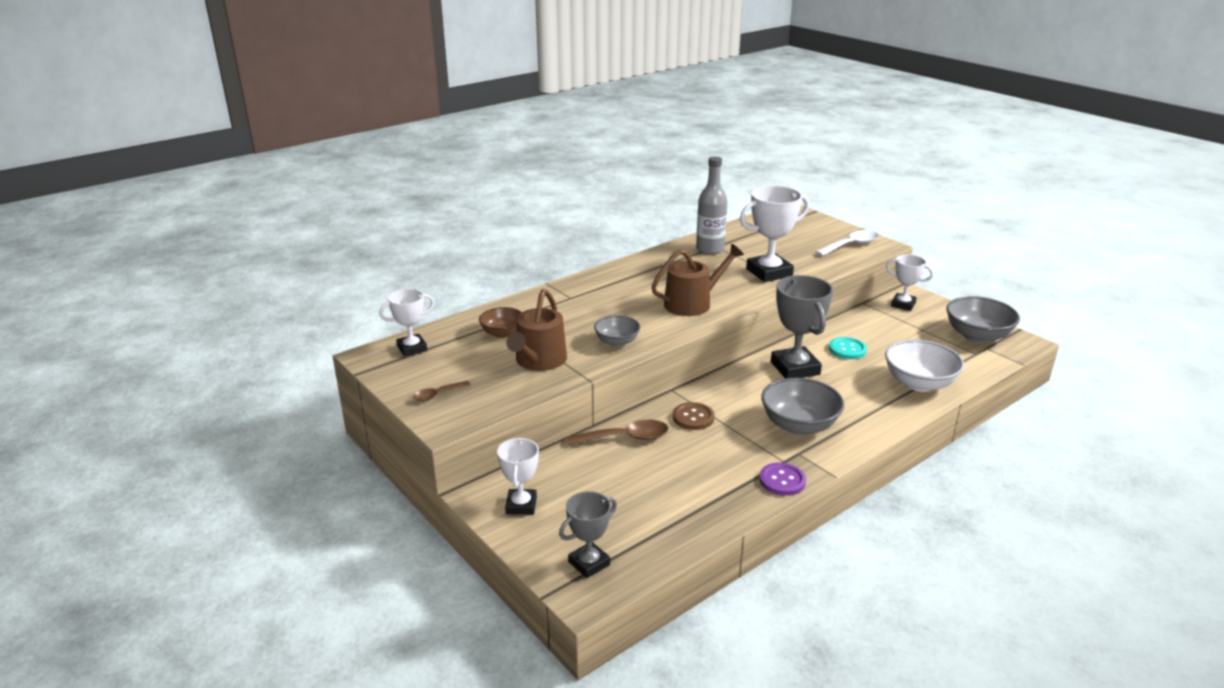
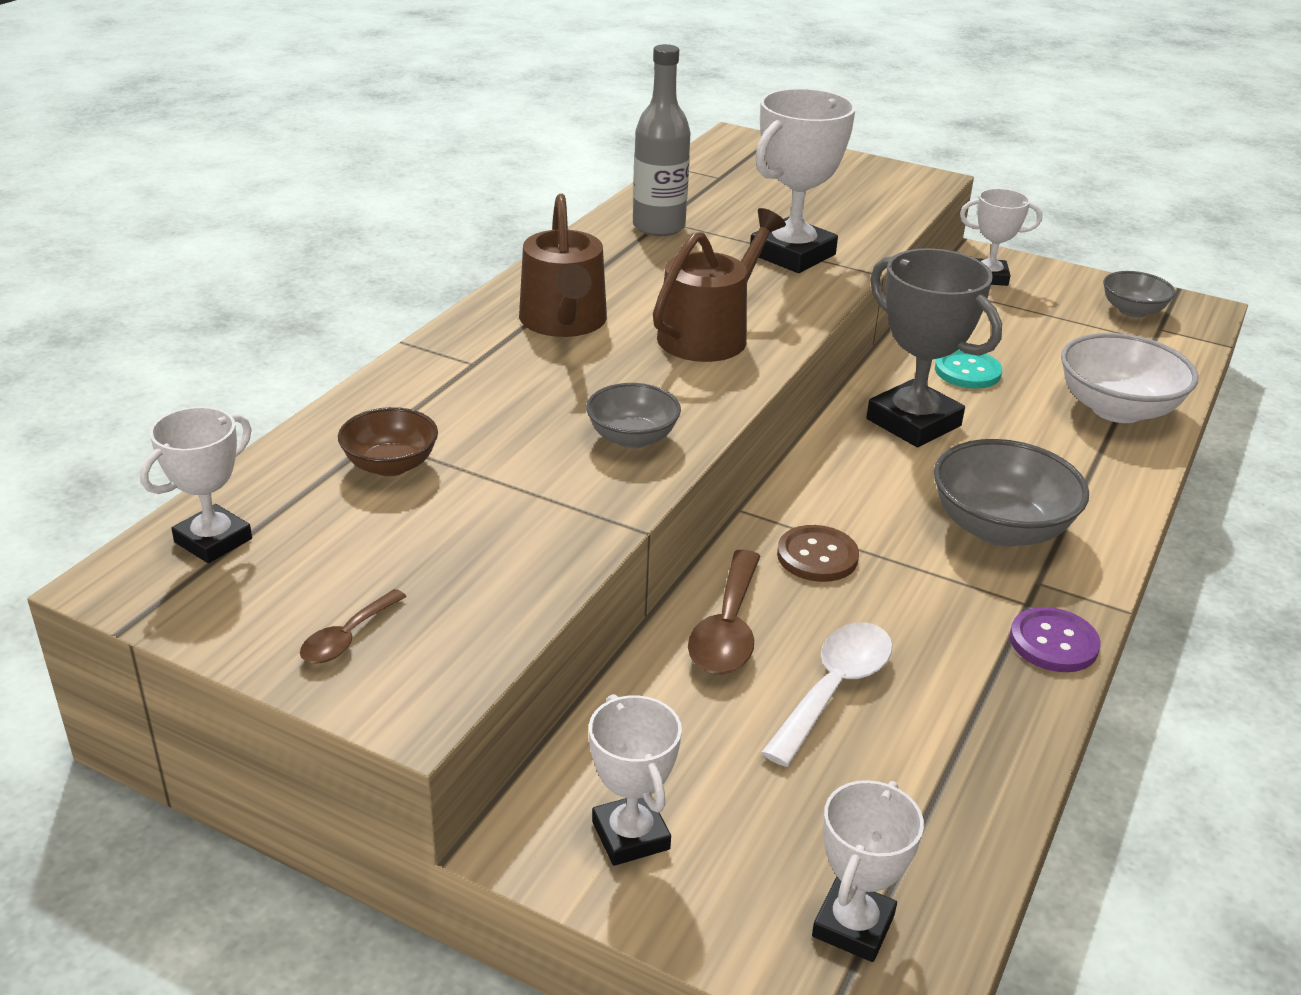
camera: 25 degrees left, 5 degrees up
brown watering can [506,289,567,371] -> brown watering can moved to [519,194,607,337]
grey trophy [559,491,617,578] -> white trophy [812,780,924,962]
brown spoon [567,420,668,446] -> brown spoon turned 135 degrees clockwise [688,549,760,674]
white spoon [815,230,878,256] -> white spoon moved to [761,622,893,767]
grey bowl [946,296,1020,343] -> grey bowl [1103,271,1176,317], size x0.60

